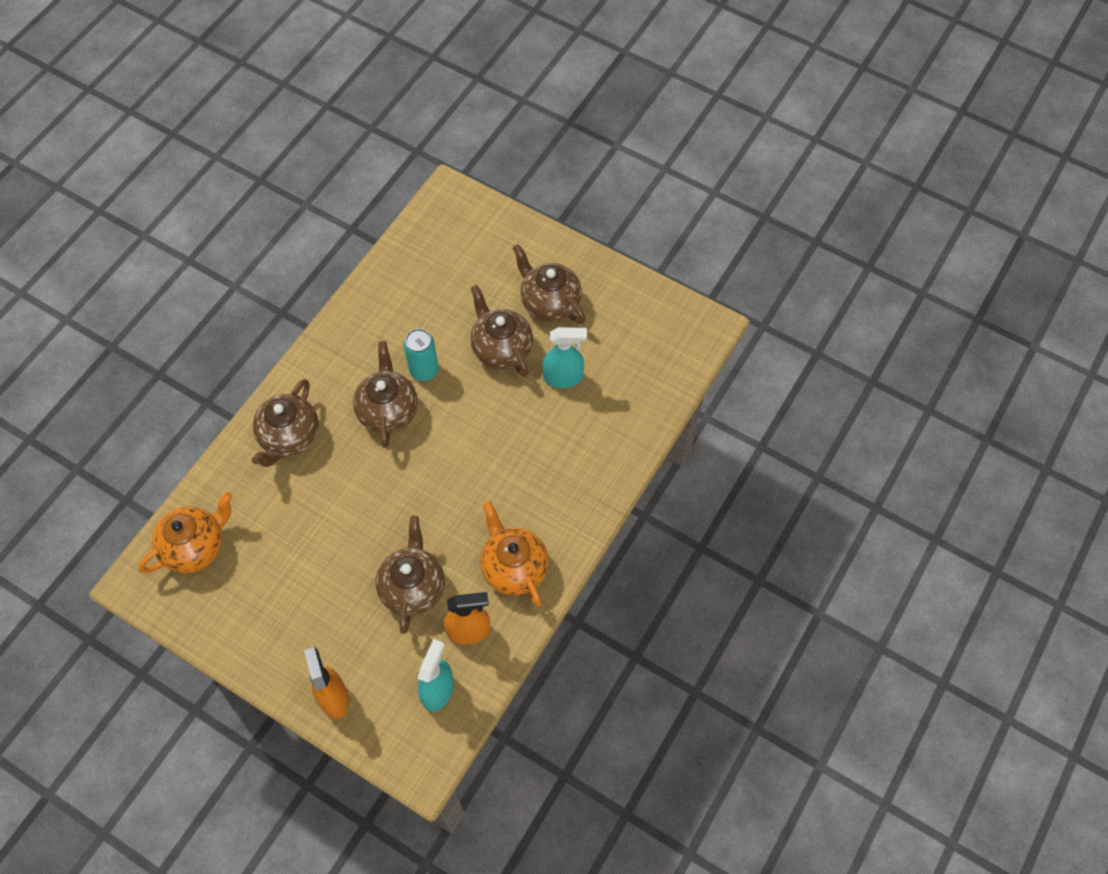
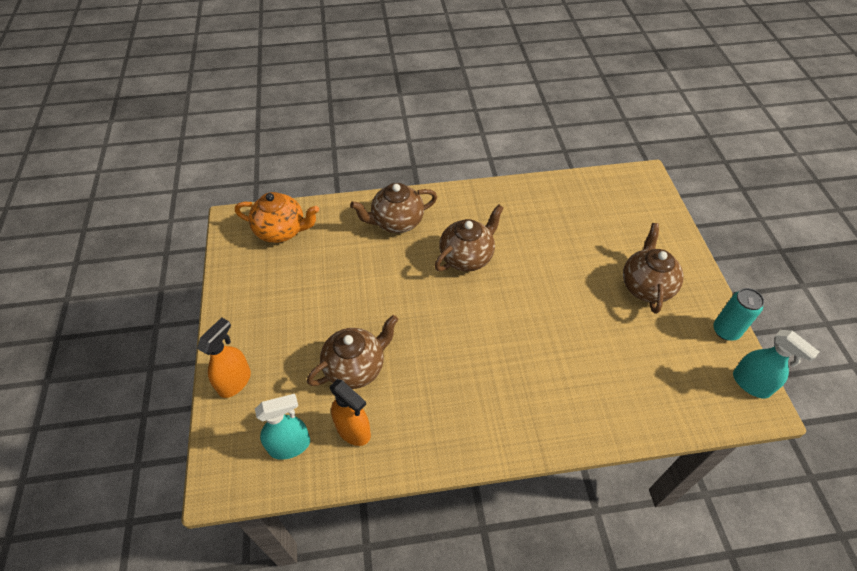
camera: 50 degrees right, 10 degrees down
turquoise can [403,329,439,381] -> turquoise can moved to [713,288,764,341]
brown teapot [470,285,533,377] -> none
orange teapot [480,501,549,607] -> none
turquoise spray bottle [542,327,587,388] -> turquoise spray bottle moved to [733,330,819,399]

